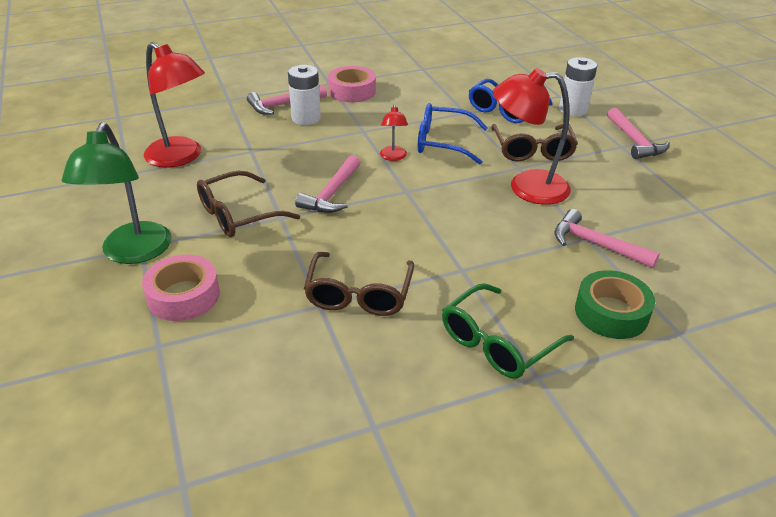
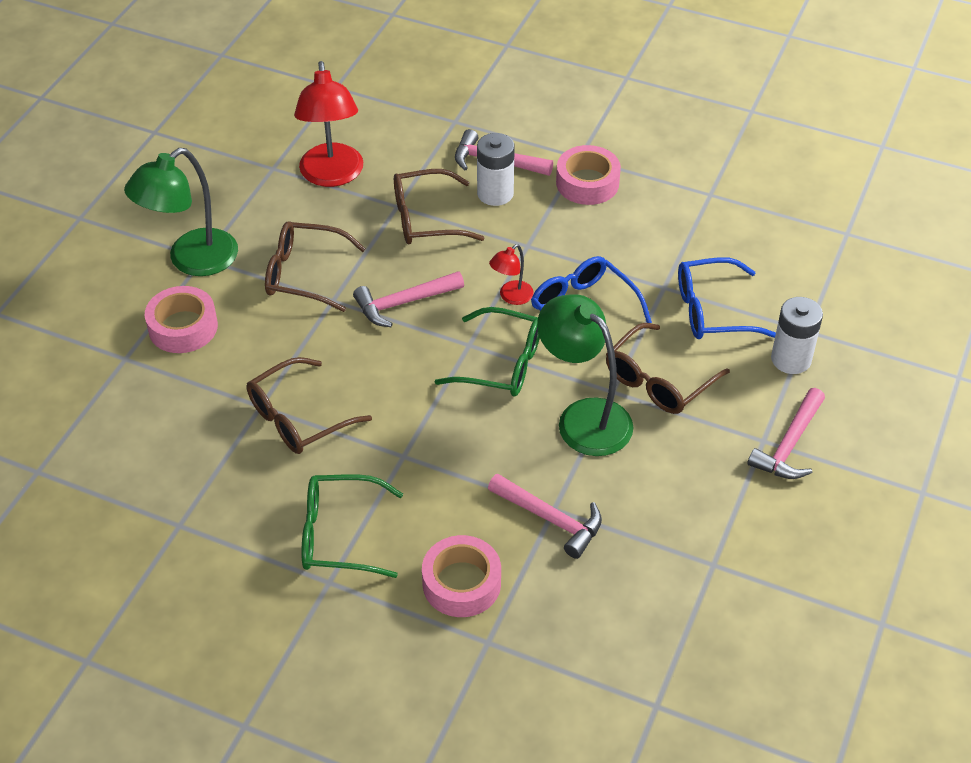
camera: 45 degrees right, 10 degrees up
red lamp [493,68,571,205] -> green lamp [537,294,634,456]
pink hammer [555,209,660,268] -> pink hammer turned 135 degrees clockwise [488,474,602,559]
green tape [575,270,655,339] -> pink tape [422,535,501,617]
none -> brown glasses [394,169,484,244]
none -> green glasses [435,307,540,397]

